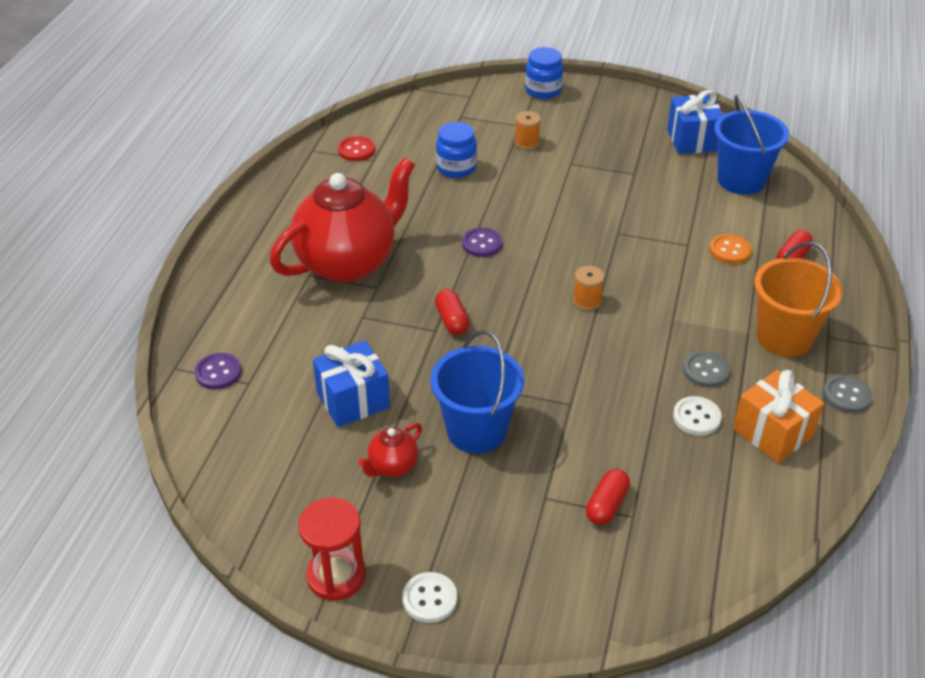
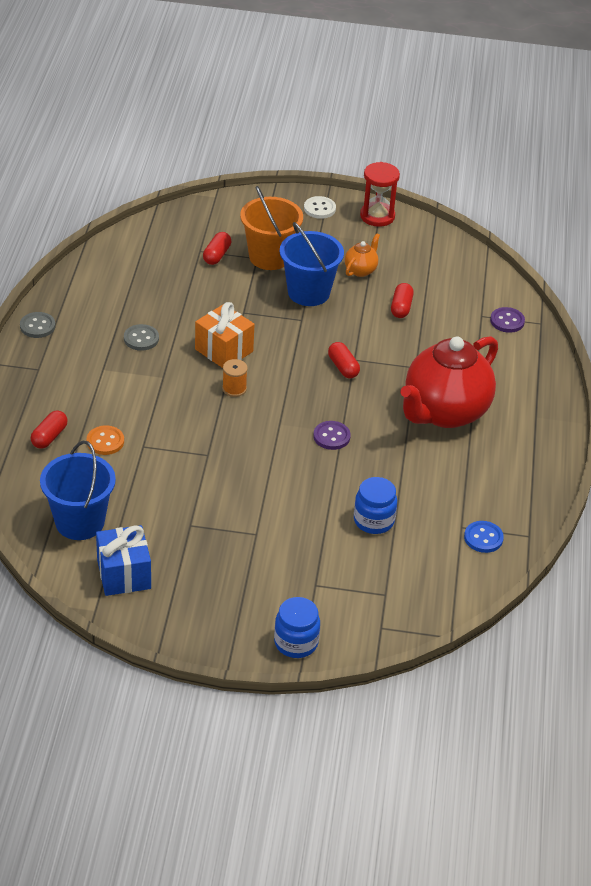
camera: 170 degrees right, 0 degrees up
blue gift [313,340,390,427] -> red capsule [391,283,414,318]
red button [338,136,375,161] -> blue button [464,521,504,553]
red teapot [358,423,422,477] -> orange teapot [345,233,380,277]
orange spool [515,111,541,150] -> none
white button [673,396,722,436] -> none
orange gift [733,370,824,463] -> orange gift moved to [195,302,254,368]
orange bucket [754,242,843,357] -> orange bucket moved to [240,186,303,270]

